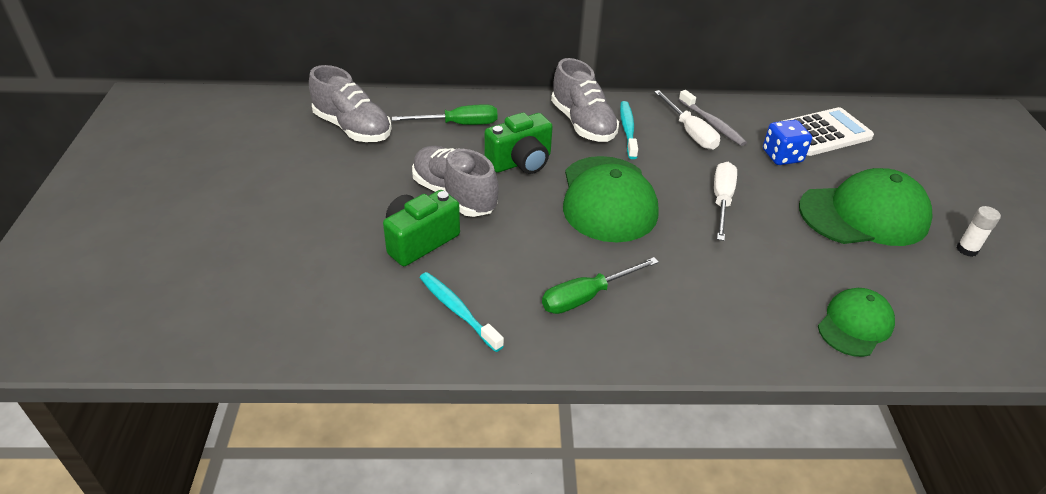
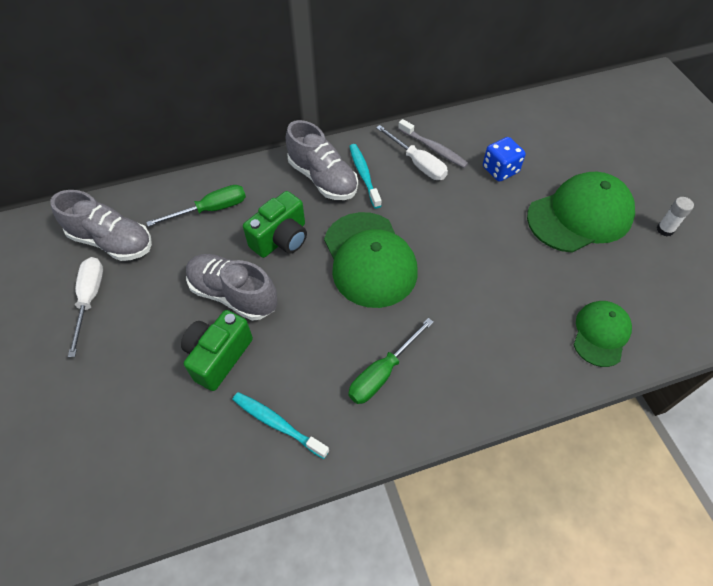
camera: 15 degrees left, 15 degrees up
white screwdriver [714,162,737,241] -> white screwdriver moved to [68,257,103,357]
white calculator [779,107,874,156] -> none

